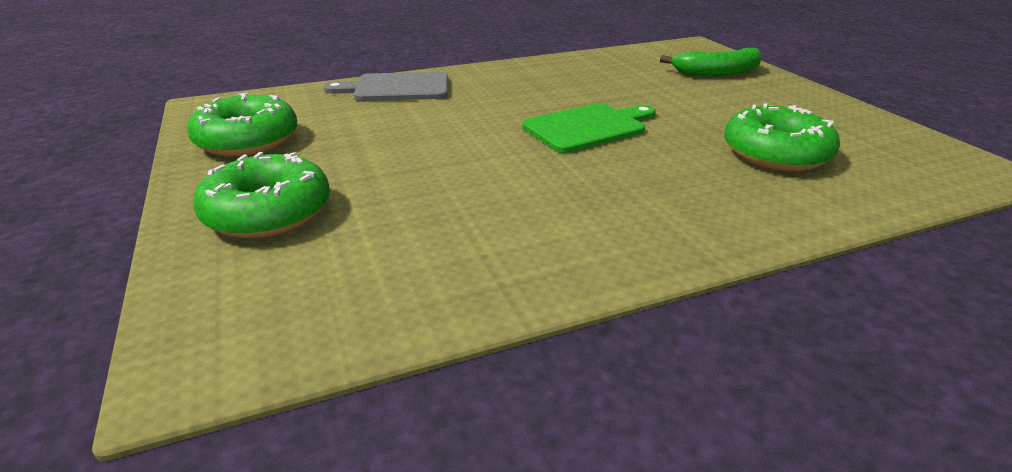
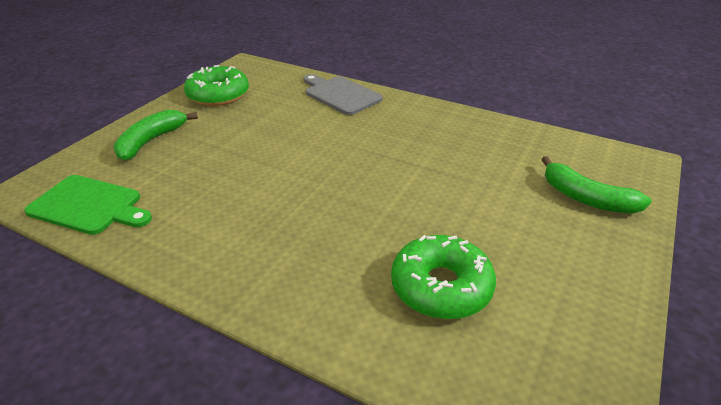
camera: 50 degrees right, 5 degrees up
green donut [193,152,330,238] -> green banana [114,110,198,161]
green cutting board [522,103,656,153] -> green cutting board moved to [24,175,152,235]

